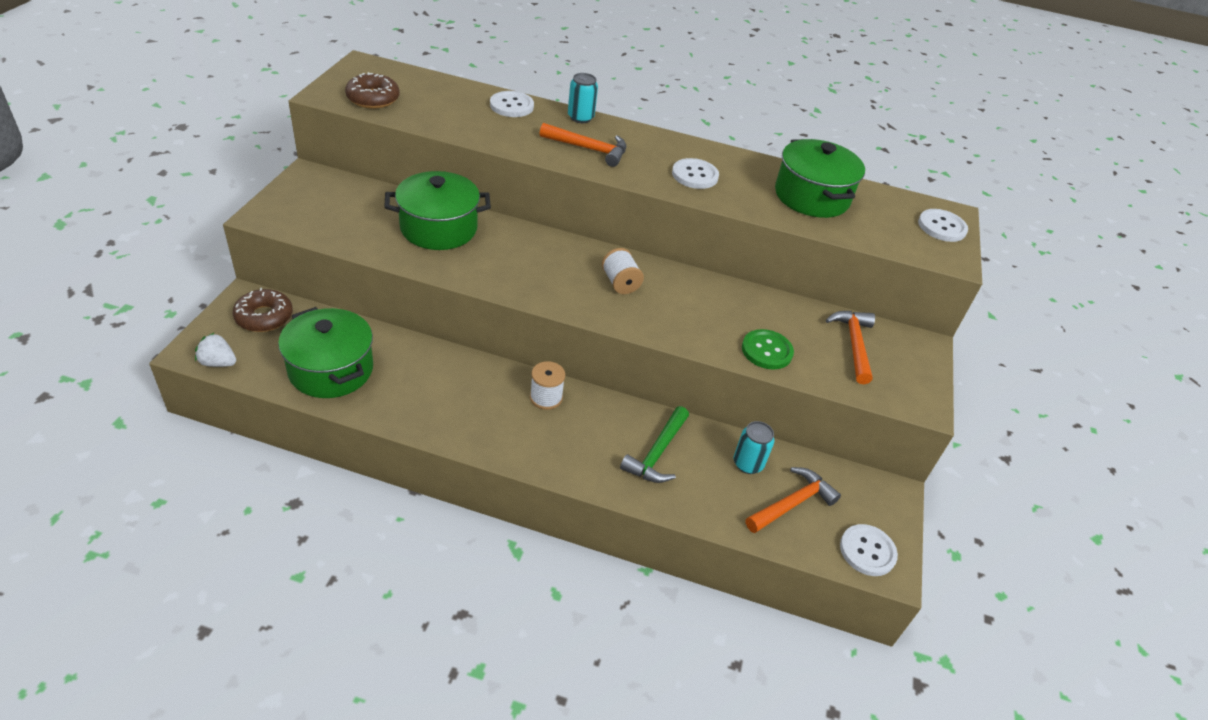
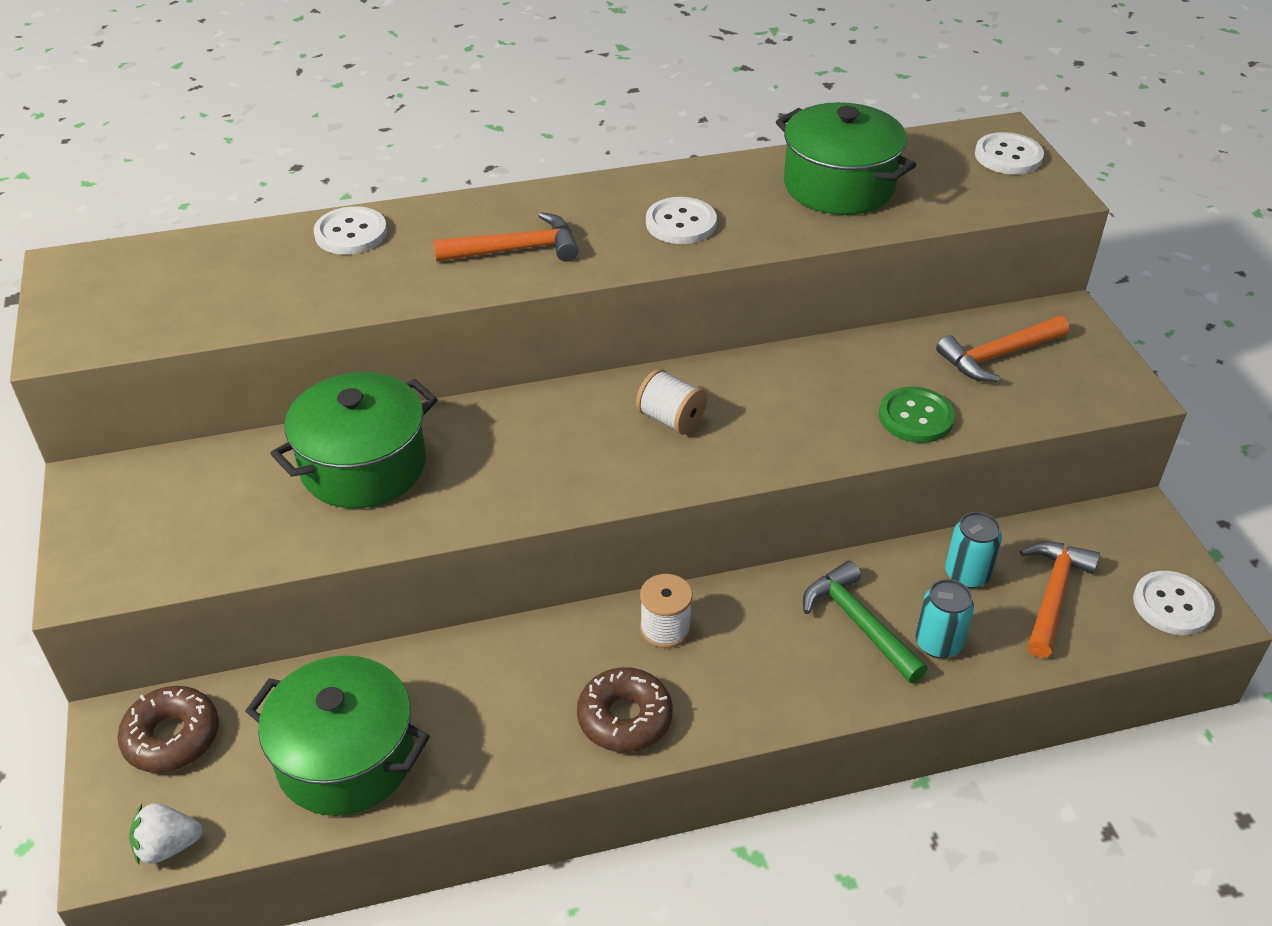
camera: 25 degrees left, 0 degrees up
brown donut [345,72,400,109] -> brown donut moved to [577,667,673,752]
turquoise can [568,73,598,123] -> turquoise can moved to [915,579,974,659]
green hammer [620,406,689,483] -> green hammer turned 150 degrees clockwise [803,561,928,683]
orange hammer [826,311,875,384] -> orange hammer turned 90 degrees counterclockwise [936,316,1069,382]

